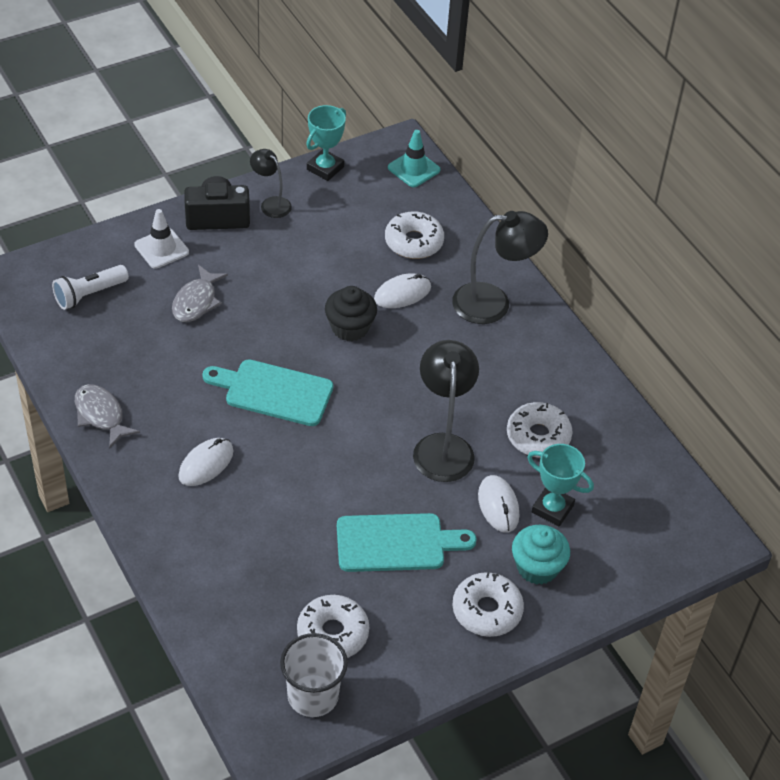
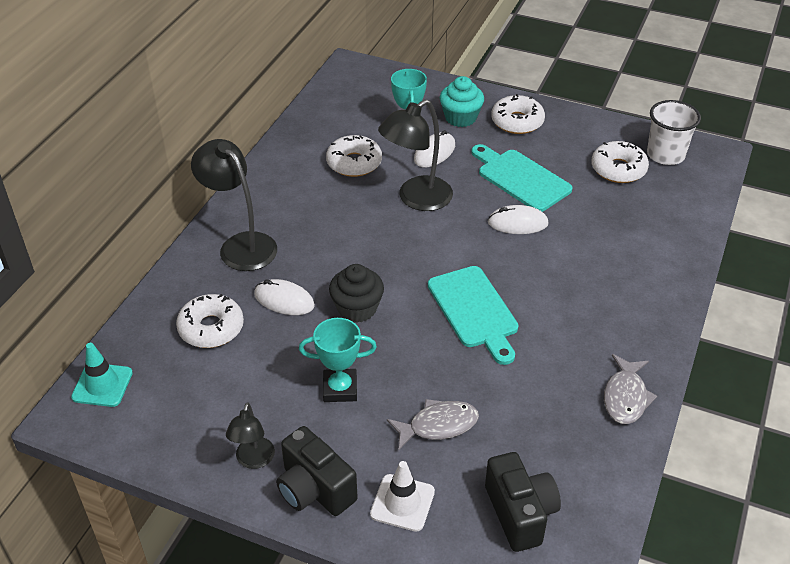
camera: 125 degrees left, 5 degrees down
white flashlight [52,265,129,310] -> black camera [485,452,561,552]
white mouse [178,438,234,486] -> white mouse moved to [488,205,549,234]
turquoise trophy [306,105,346,181] -> turquoise trophy moved to [299,318,377,402]

